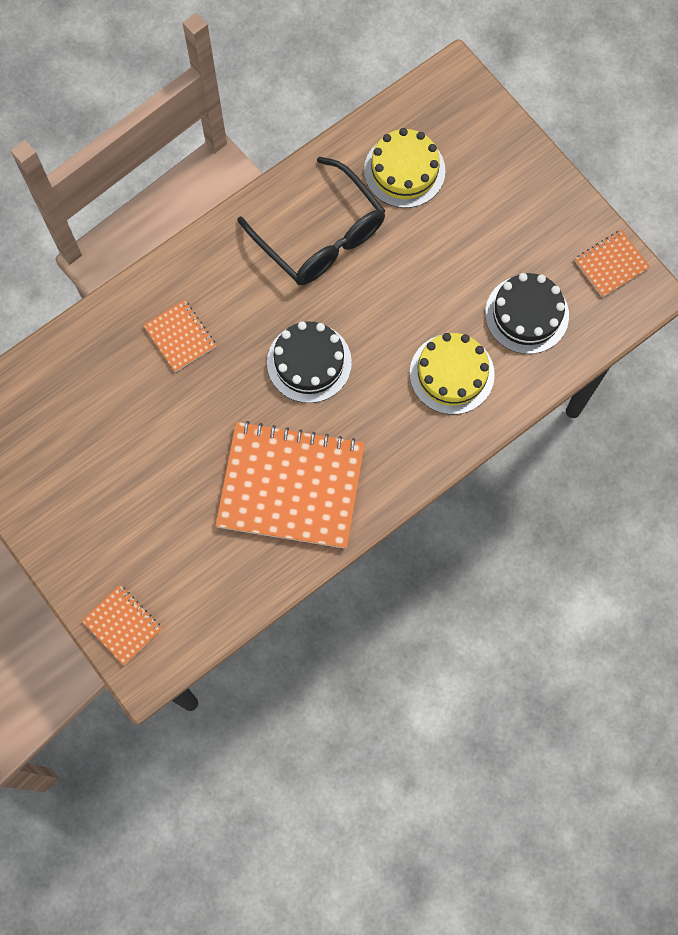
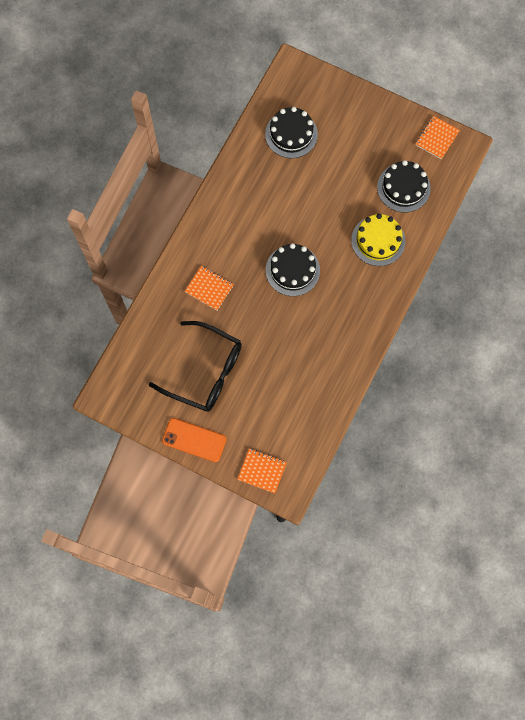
camera: 25 degrees left, 0 degrees up
orange notebook [215,421,365,549] -> none
black glasses [237,157,386,285] -> black glasses moved to [149,321,242,412]
yellow cake [364,128,445,208] -> black cake [265,107,318,158]
none -> orange phone [162,418,227,462]

